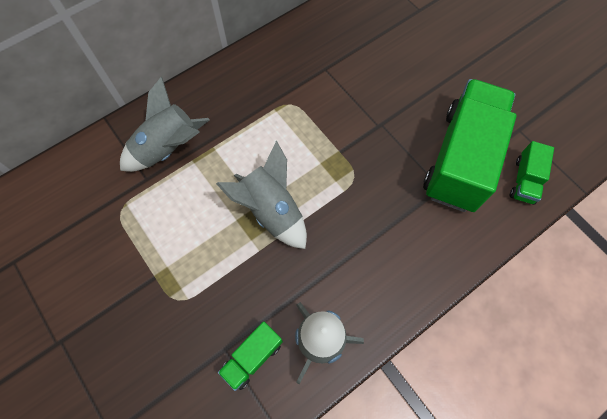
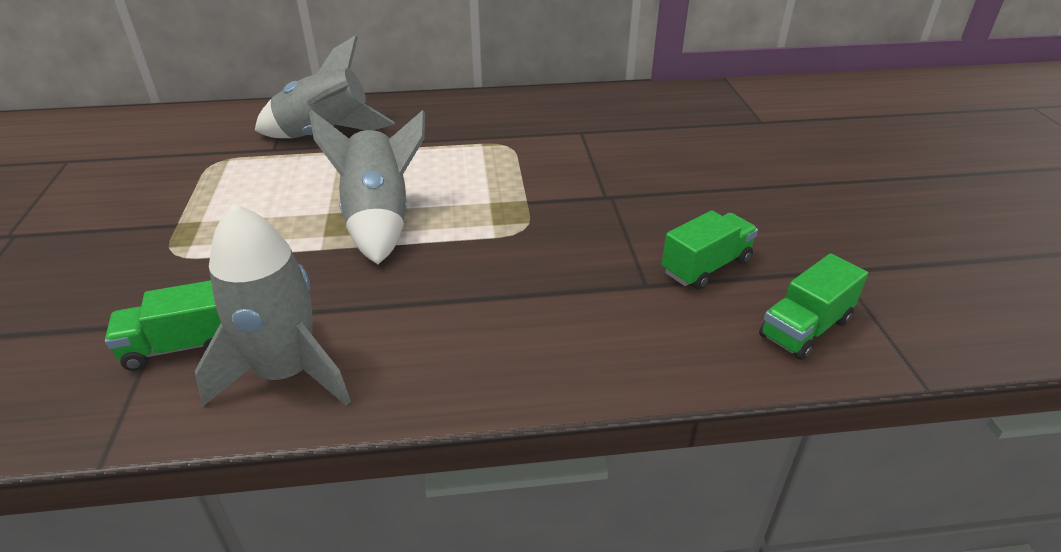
camera: 30 degrees right, 30 degrees down
green truck [423,79,516,212] -> green truck [662,210,758,290], size x0.45

